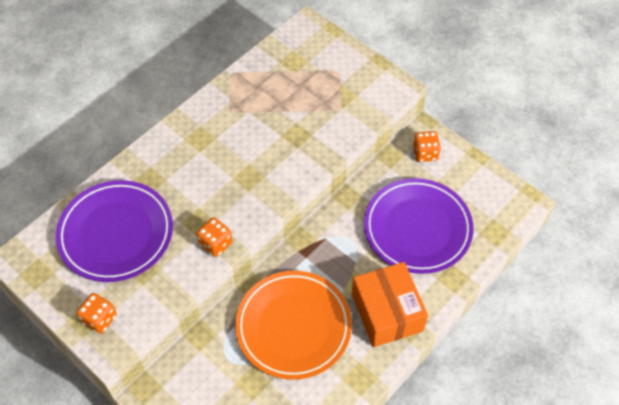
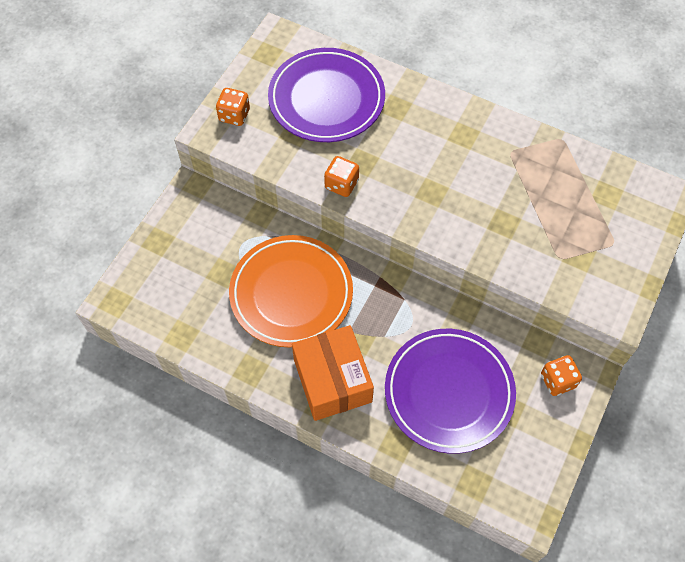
camera: 75 degrees right, 5 degrees up
orange box [352,262,428,347] -> orange box turned 75 degrees counterclockwise [292,325,374,421]

